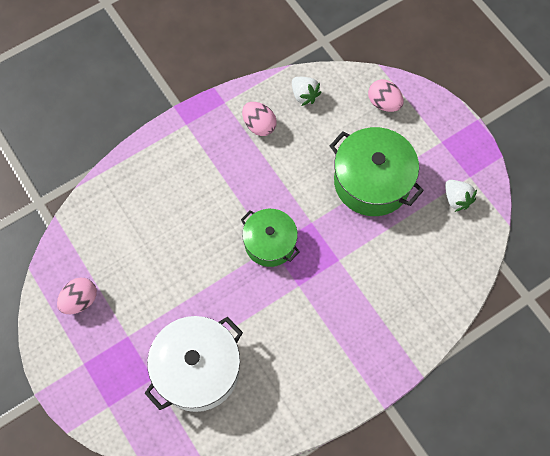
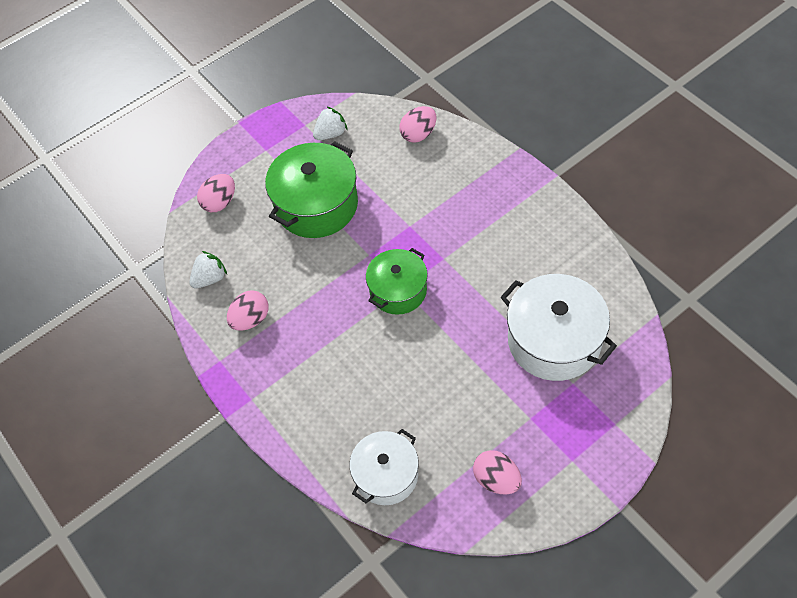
camera: 90 degrees left, 10 degrees down
none -> white pot [349,429,419,505]
none -> pink egg [399,106,437,143]

